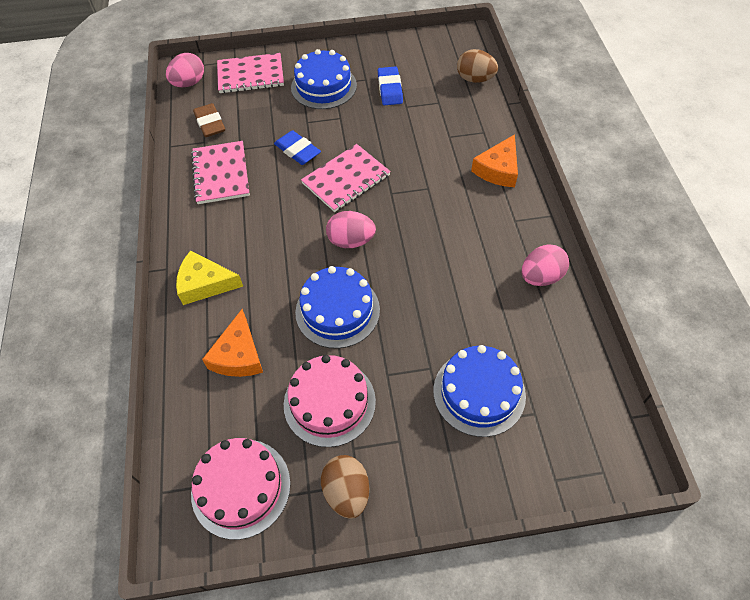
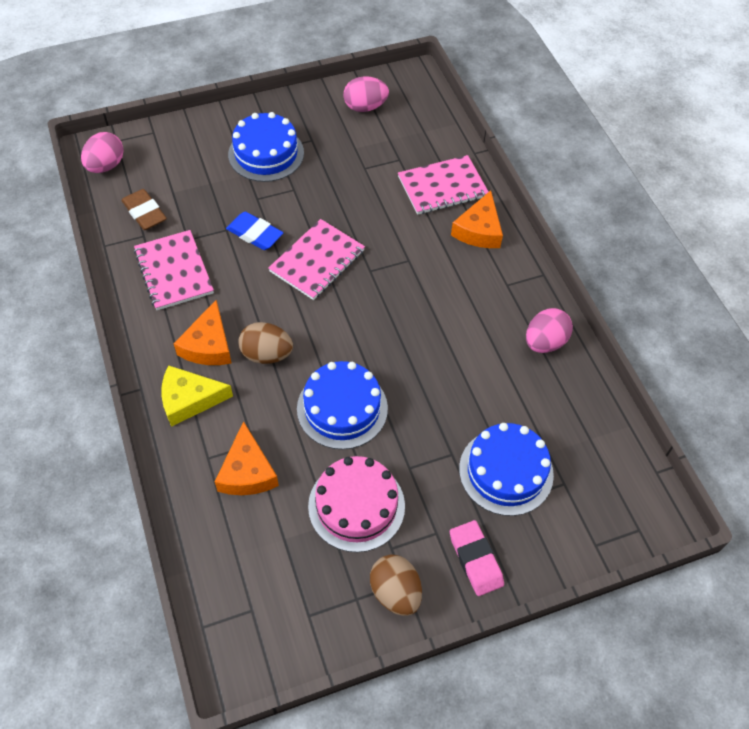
camera: 15 degrees left, 0 degrees up
pink cake [191,438,291,540] -> none
pink notebook [217,53,284,93] -> pink notebook moved to [398,155,489,215]
pink egg [326,211,376,248] -> pink egg moved to [344,76,389,112]
blue eraser [378,66,403,105] -> none
brown egg [457,49,498,83] -> brown egg moved to [238,322,293,364]
none -> orange cheese [174,300,232,365]
none -> pink eraser [450,520,504,596]

